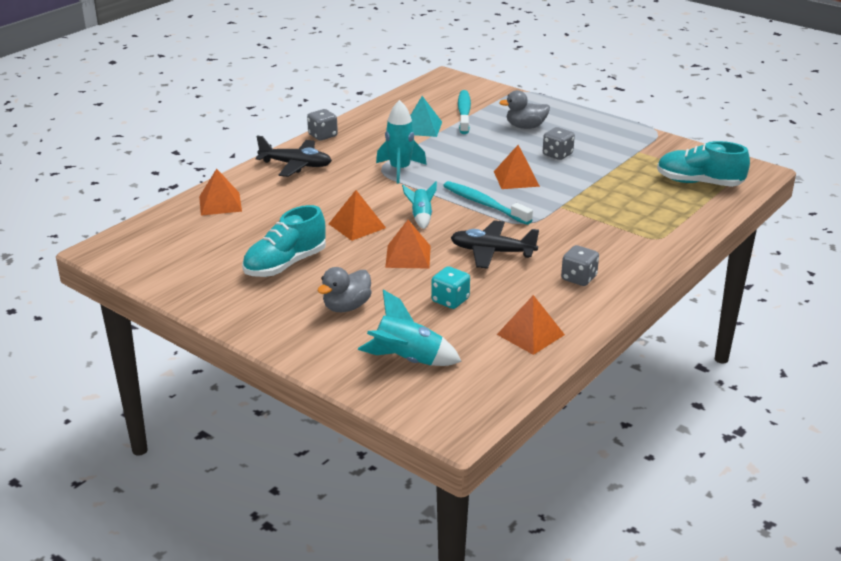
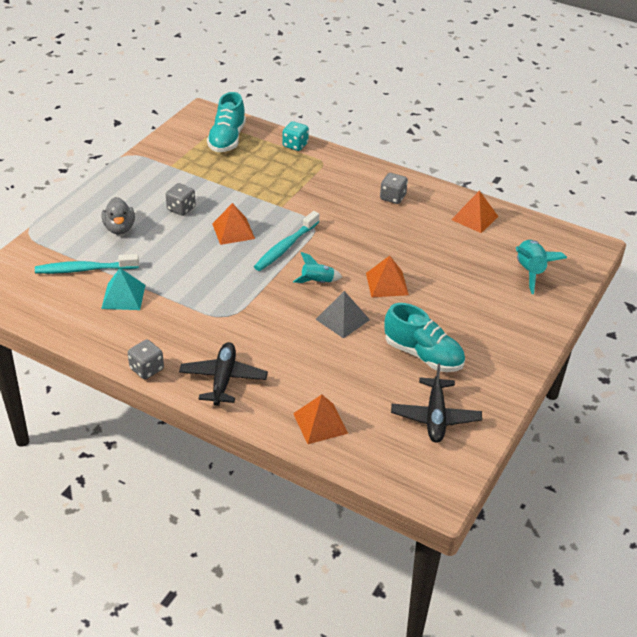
camera: 100 degrees left, 10 degrees up
grey duck [318,267,372,312] -> none
orange pyramid [329,190,386,241] -> grey pyramid [316,291,370,339]
turquoise rocket [376,100,427,184] -> none
turquoise dice [431,266,470,309] -> turquoise dice moved to [283,121,309,151]
black plane [450,220,539,269] -> black plane moved to [391,364,482,443]

